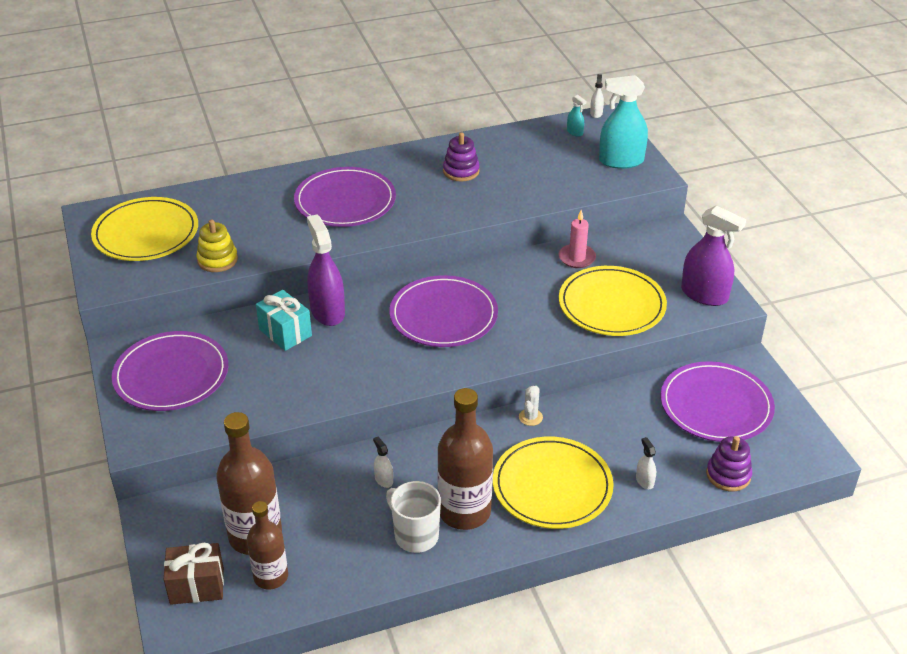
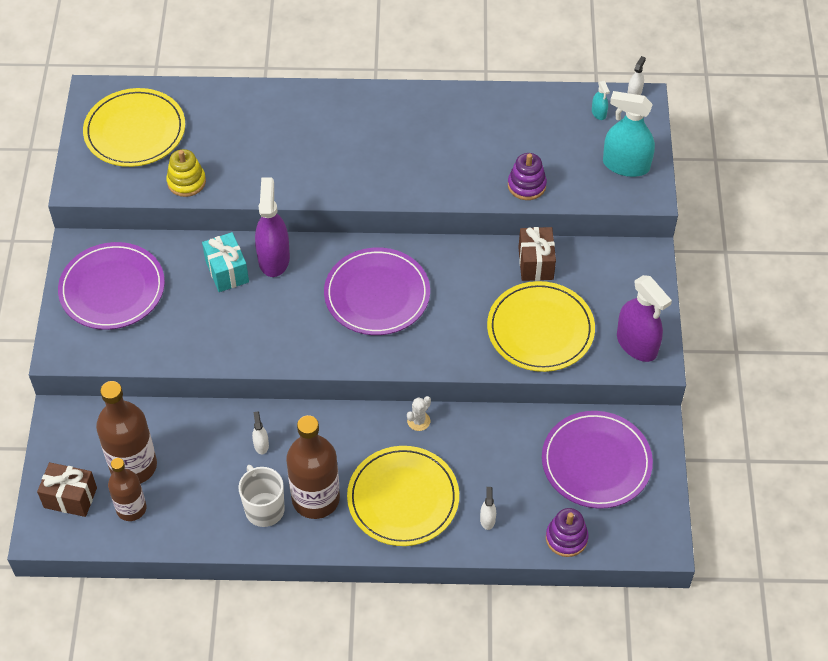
camera: 20 degrees right, 15 degrees up
purple plate [294,167,396,227] -> none
purple stacking toy [443,132,480,182] -> purple stacking toy moved to [508,153,547,200]
pink candle [559,210,596,268] -> brown gift [518,227,556,281]

